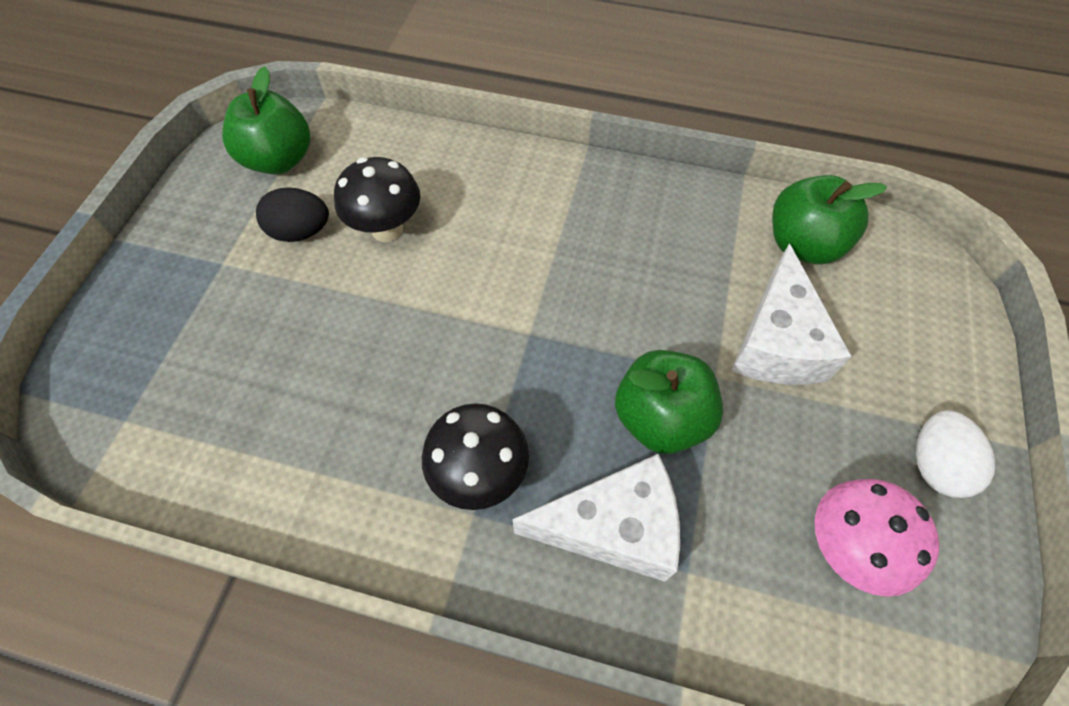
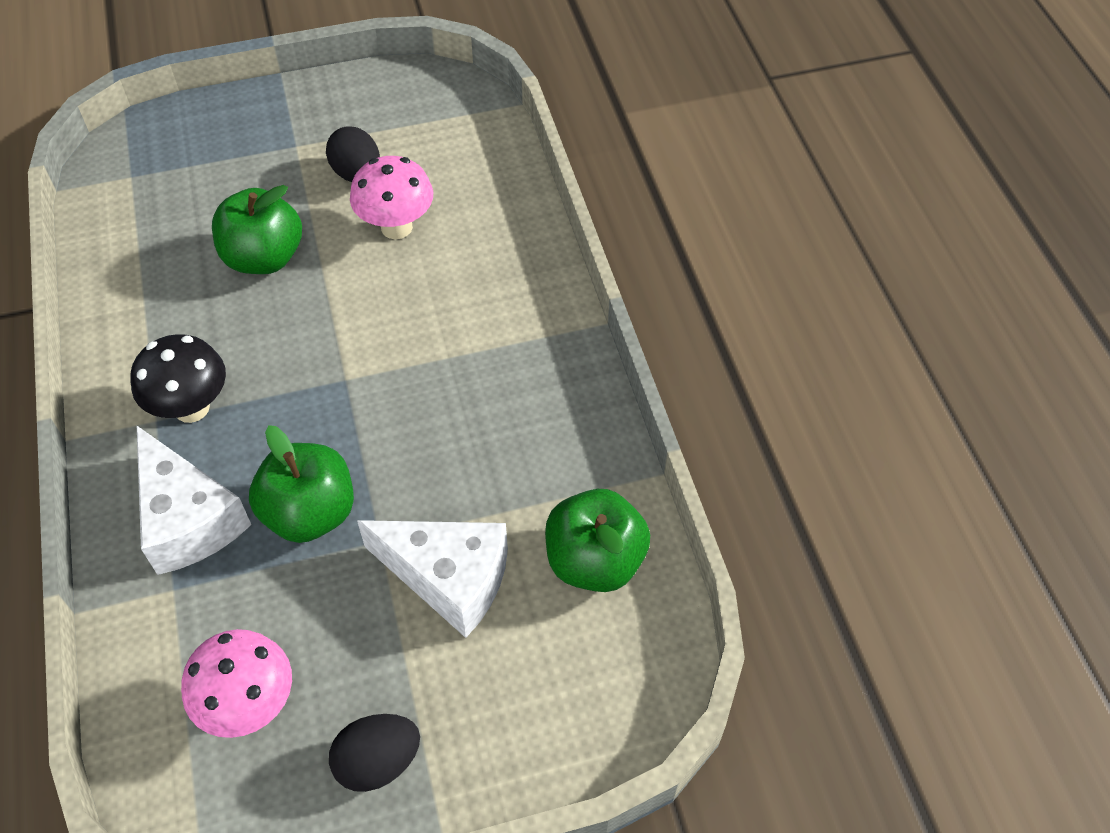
camera: 60 degrees right, 5 degrees down
green apple [222,66,311,175] -> green apple moved to [212,185,302,274]
black mushroom [334,157,420,242] -> pink mushroom [350,156,433,239]
white cheese [731,243,852,385] -> white cheese turned 135 degrees counterclockwise [357,520,508,638]
white egg [916,410,995,498] -> black egg [329,714,420,792]

